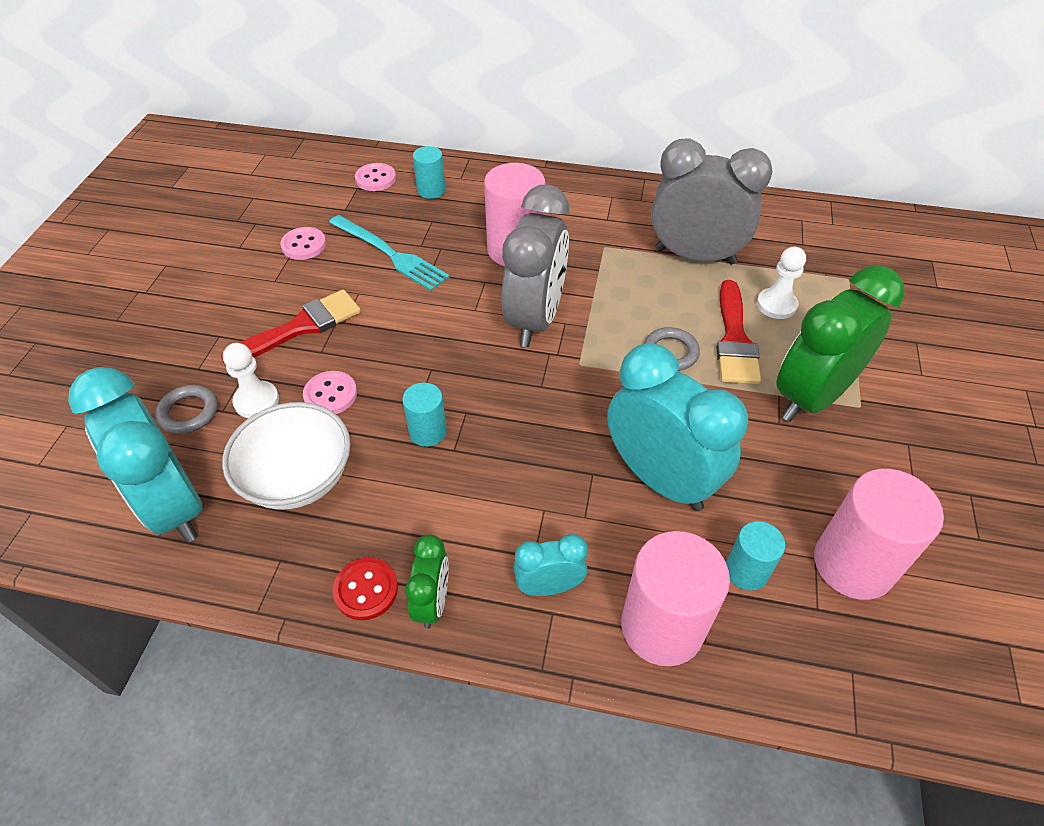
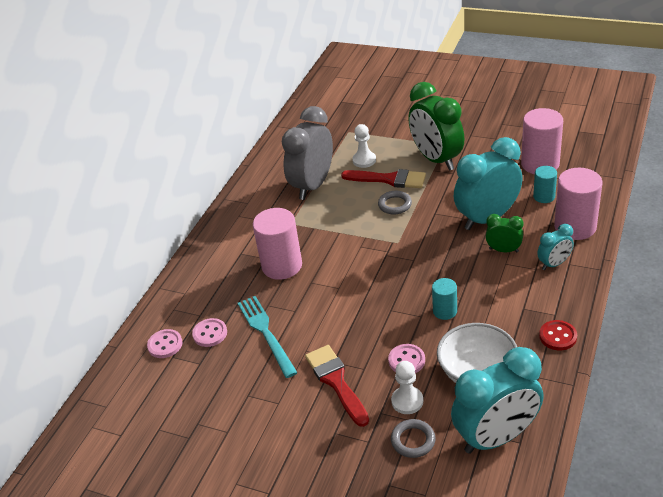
camera: 75 degrees left, 10 degrees down
pink button [280,227,326,260] -> pink button moved to [192,318,227,347]
turquoise fork [329,215,450,291] -> turquoise fork turned 75 degrees counterclockwise [238,296,298,378]
green clock [405,535,449,629] -> green clock moved to [485,214,523,252]
turquoise cylinder [413,146,446,199] -> none
grey clock [502,184,569,347] -> none
turquoise clock [513,534,588,596] -> turquoise clock turned 120 degrees counterclockwise [537,224,574,270]

